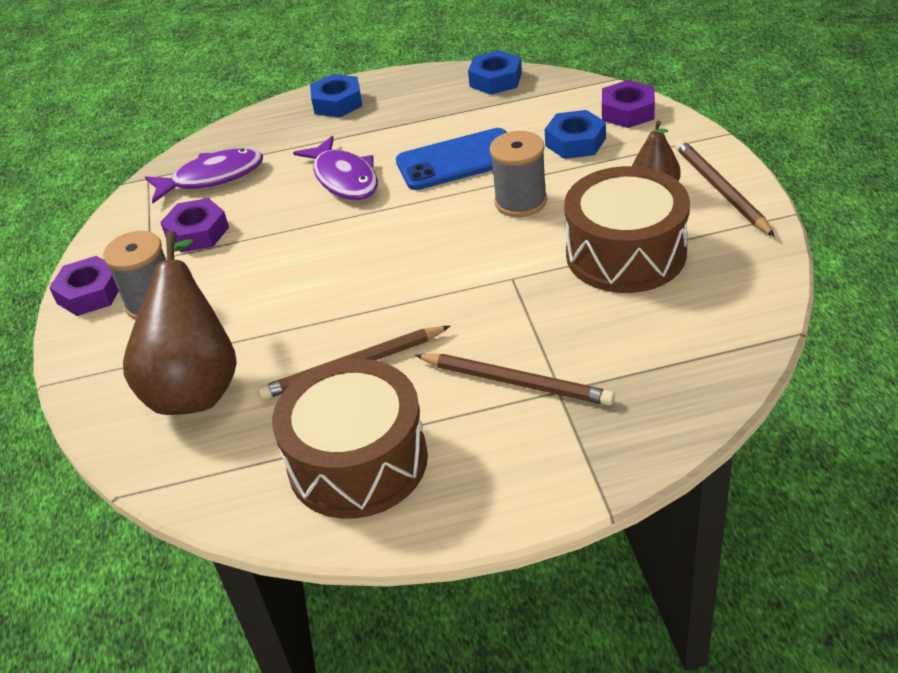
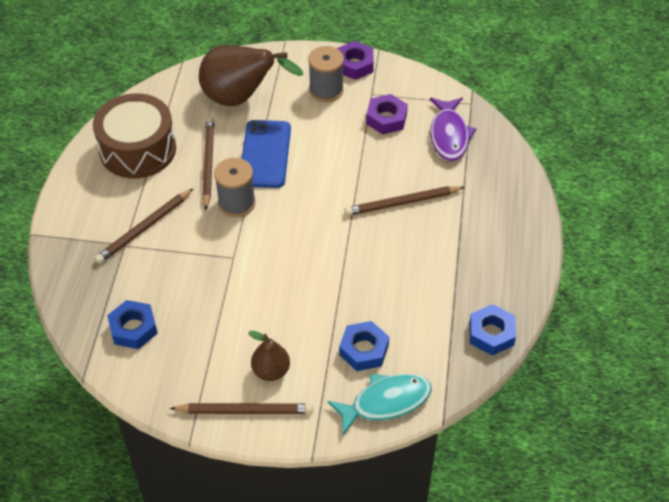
camera: 105 degrees right, 10 degrees up
purple fish [293,136,378,200] -> brown pencil [345,186,465,216]
blue nut [310,74,362,118] -> blue nut moved to [107,300,158,349]
blue phone [396,128,507,190] -> blue phone moved to [242,120,291,188]
grey spool [490,131,547,217] -> grey spool moved to [214,158,256,217]
brown drum [564,166,690,293] -> none
purple nut [602,80,655,128] -> turquoise fish [327,374,432,435]

